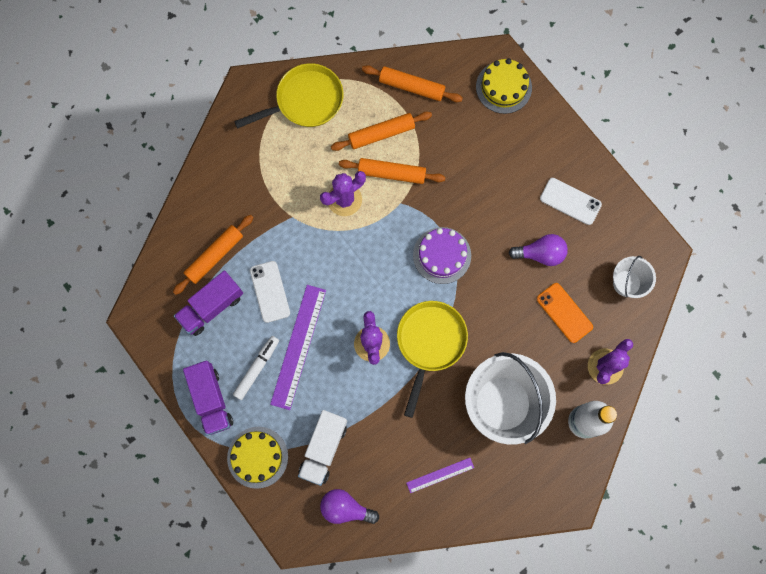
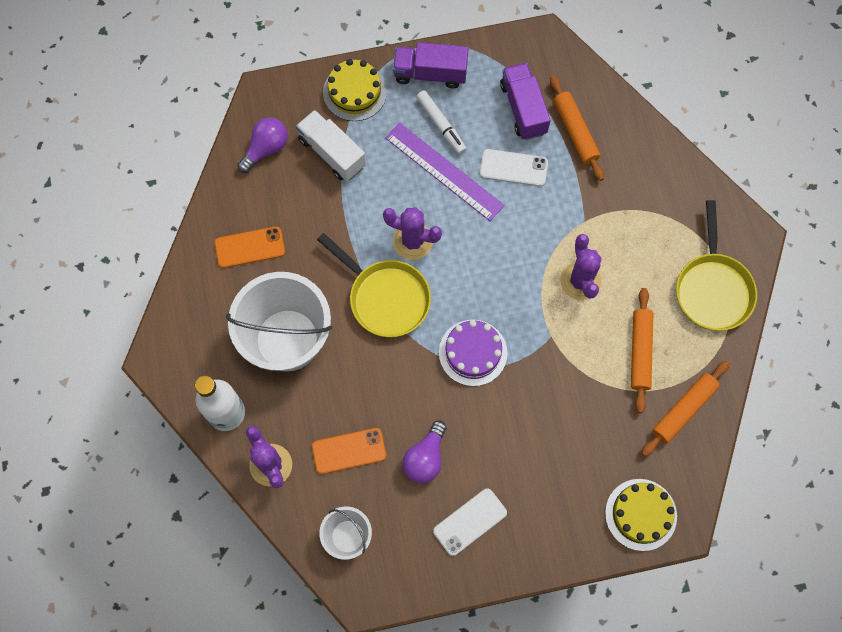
camera: 115 degrees right, 5 degrees down
orange rolling pin [339,158,445,184] -> none
purple ruler [406,458,474,493] -> orange phone [215,226,285,268]

